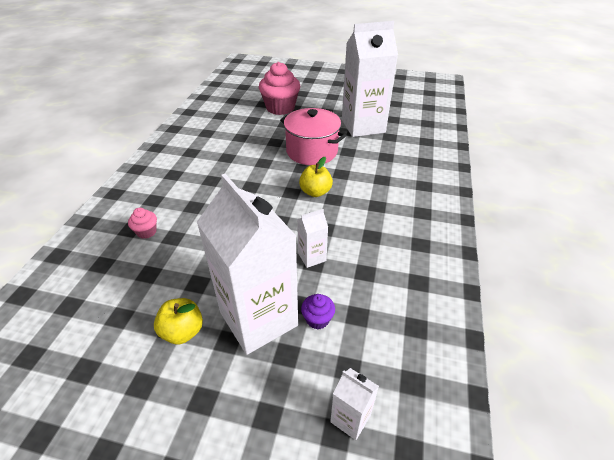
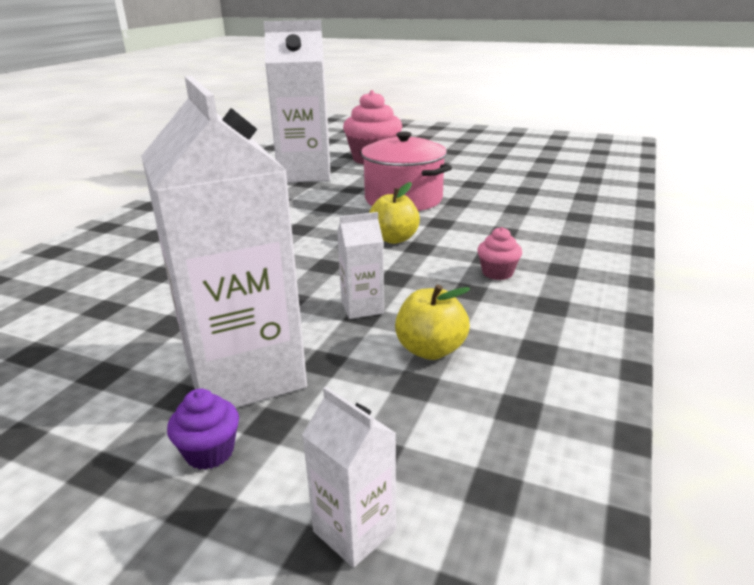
camera: 10 degrees right, 15 degrees down
pink cupcake [128,208,157,239] -> pink cupcake moved to [477,227,522,280]
yellow apple [154,298,203,344] -> yellow apple moved to [395,284,470,360]
purple cupcake [301,294,335,330] -> purple cupcake moved to [167,389,239,470]
white carton [342,21,398,137] -> white carton moved to [264,20,331,183]

